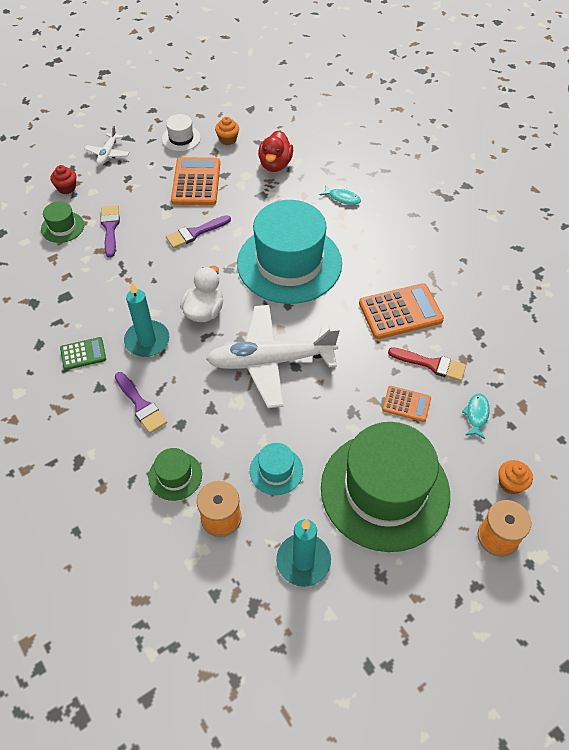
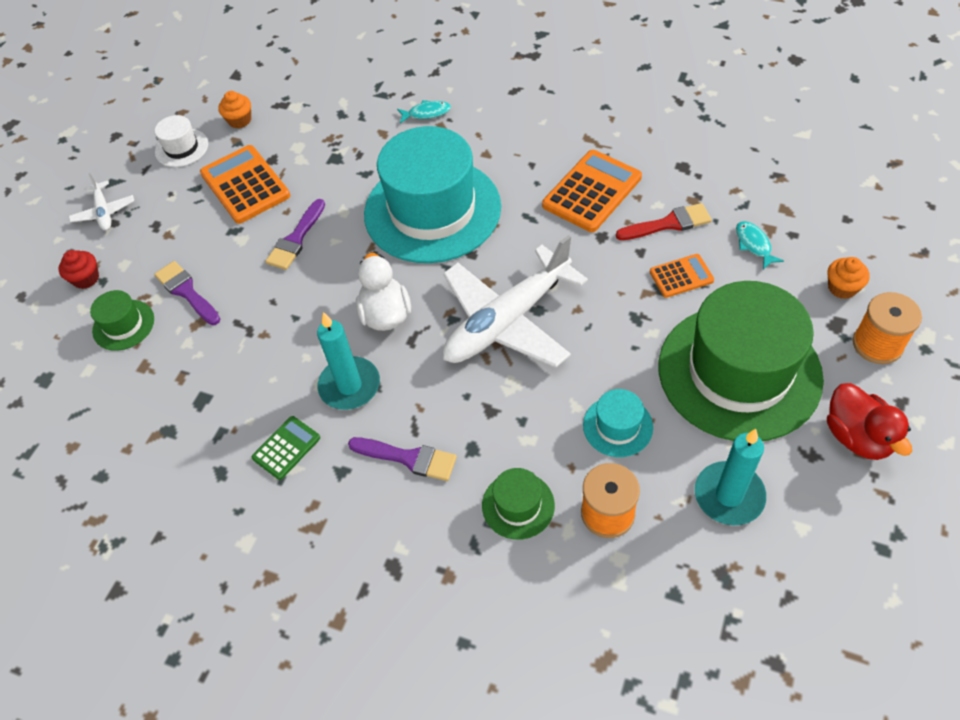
camera: 30 degrees left, 0 degrees up
red duck [258,130,293,172] -> red duck moved to [827,383,912,460]

